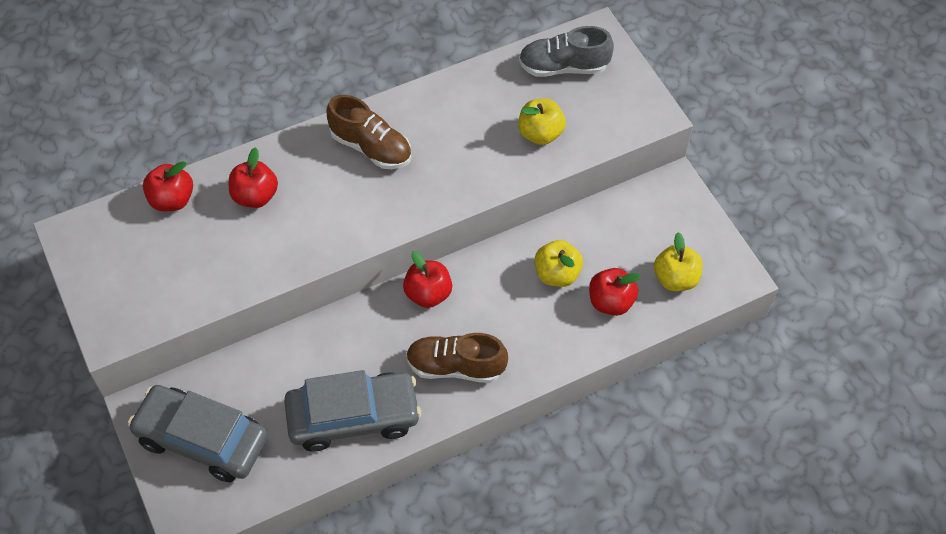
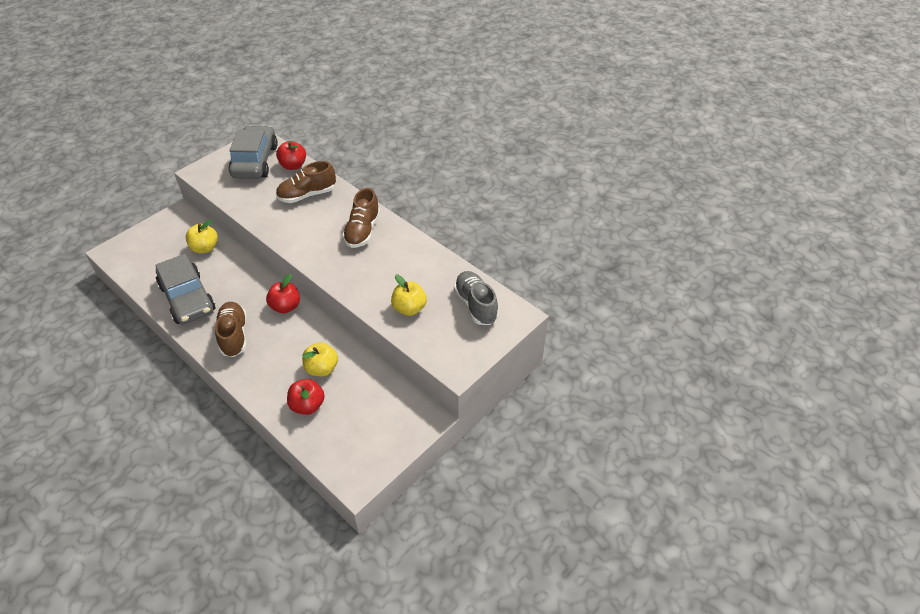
camera: 70 degrees right, 10 degrees down
grey car [128,385,268,482] -> grey car moved to [229,126,278,179]
red apple [229,147,278,208] -> brown shoe [276,161,336,203]
yellow apple [654,232,702,291] -> yellow apple moved to [186,220,218,253]

